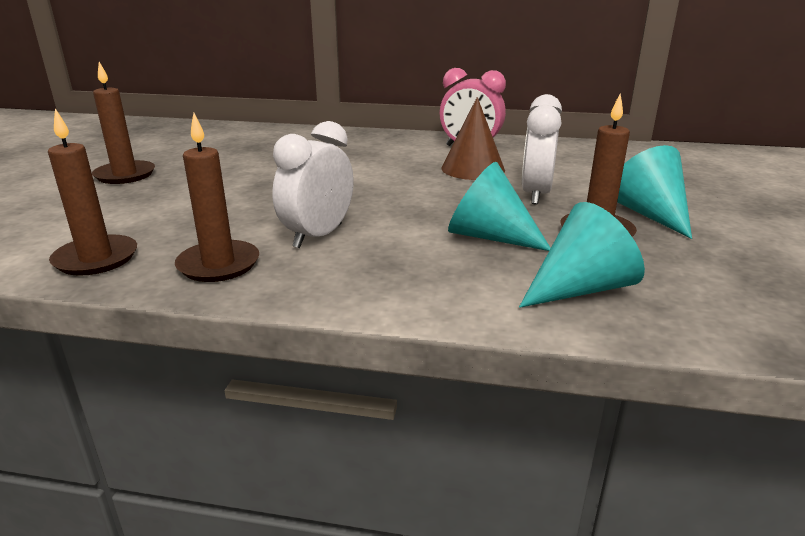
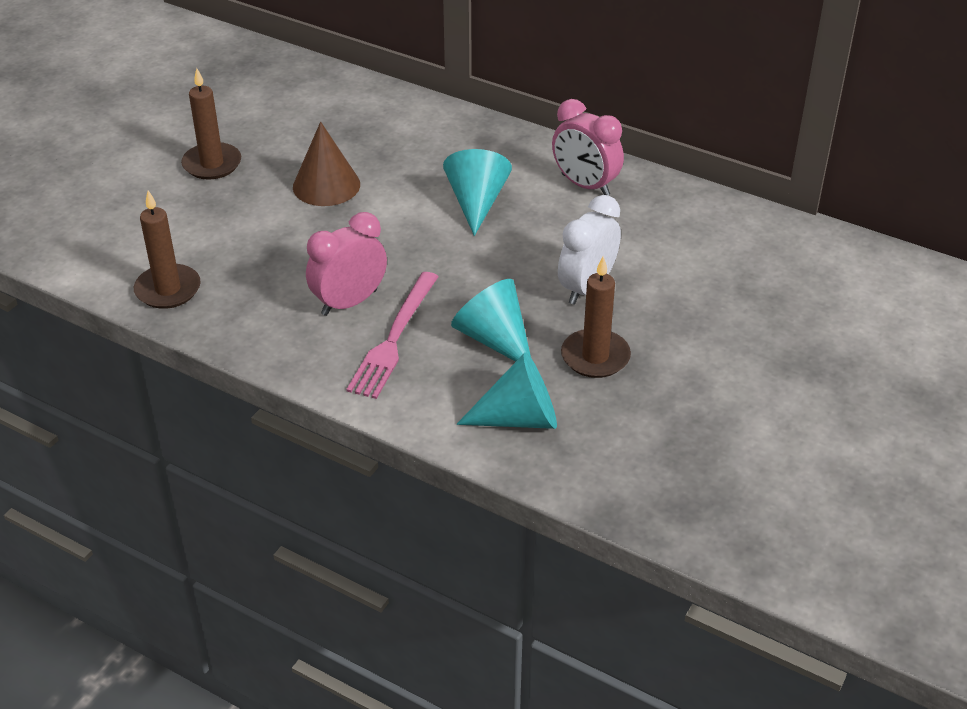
camera: 20 degrees right, 15 degrees up
brown candle [175,113,259,282] -> none
white clock [272,121,354,248] -> pink clock [306,212,387,316]
brown cone [442,97,505,180] -> brown cone moved to [293,122,360,206]
turquoise cone [617,145,692,239] -> turquoise cone moved to [443,149,512,236]
none -> pink fork [346,272,439,399]

